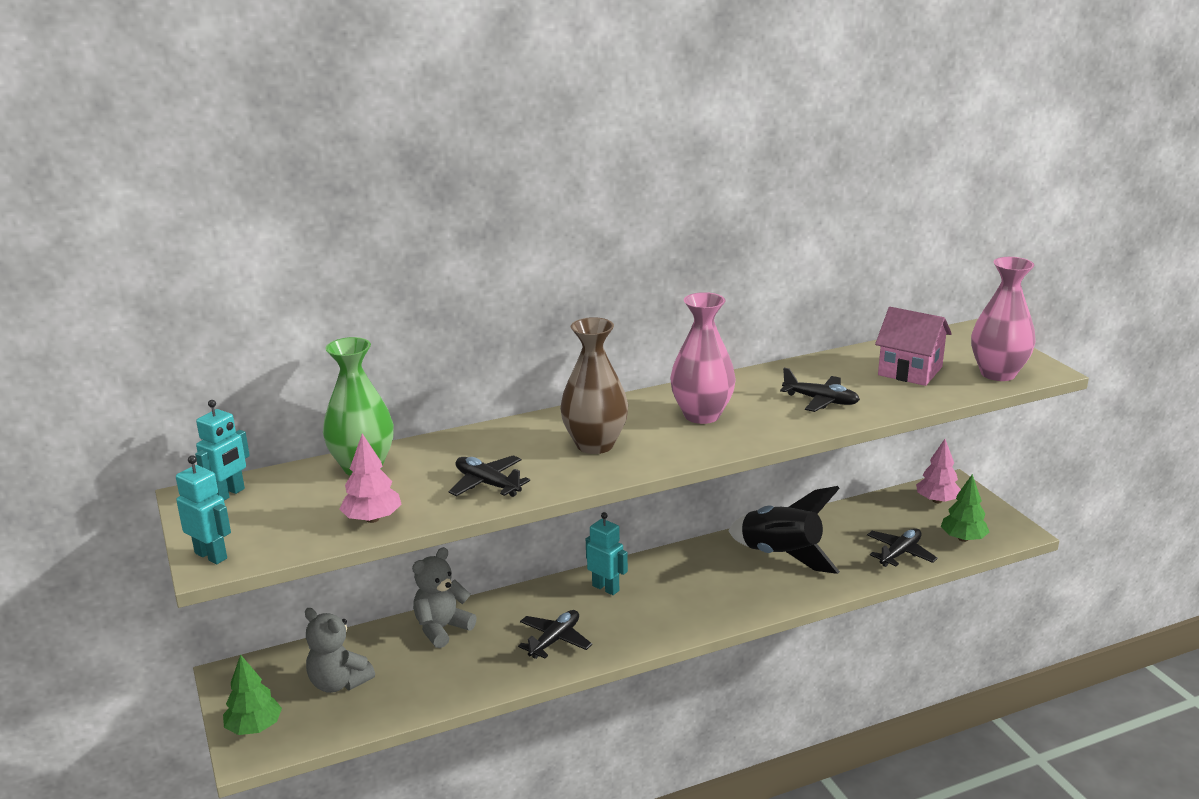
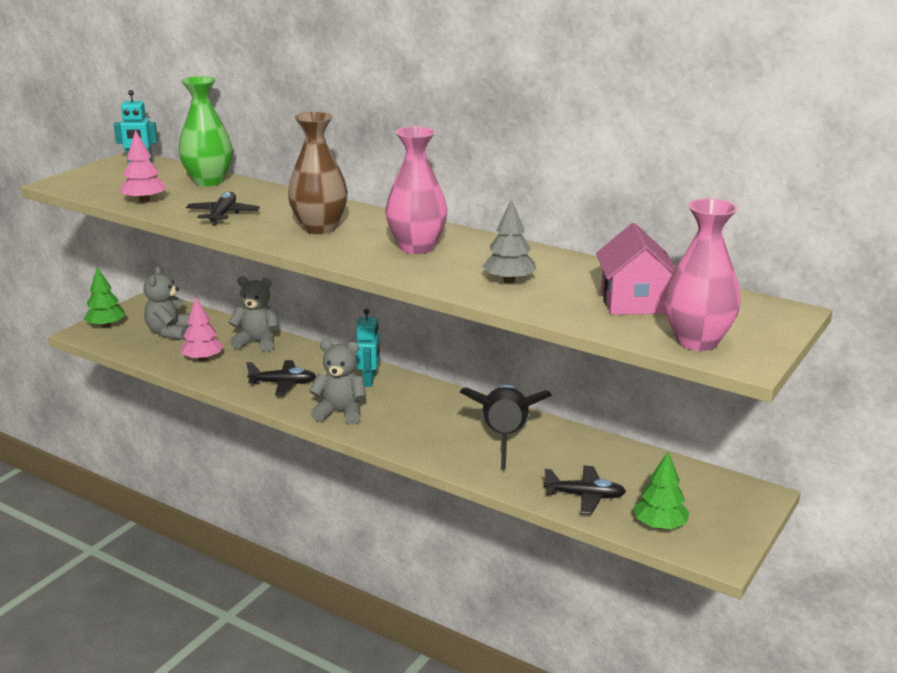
camera: 55 degrees right, 0 degrees up
turquoise robot [176,455,231,564] -> none
black plane [780,368,860,412] -> grey tree [482,198,536,283]
pink tree [916,439,961,503] -> pink tree moved to [180,298,224,361]
none -> grey teddy bear [309,340,366,425]

